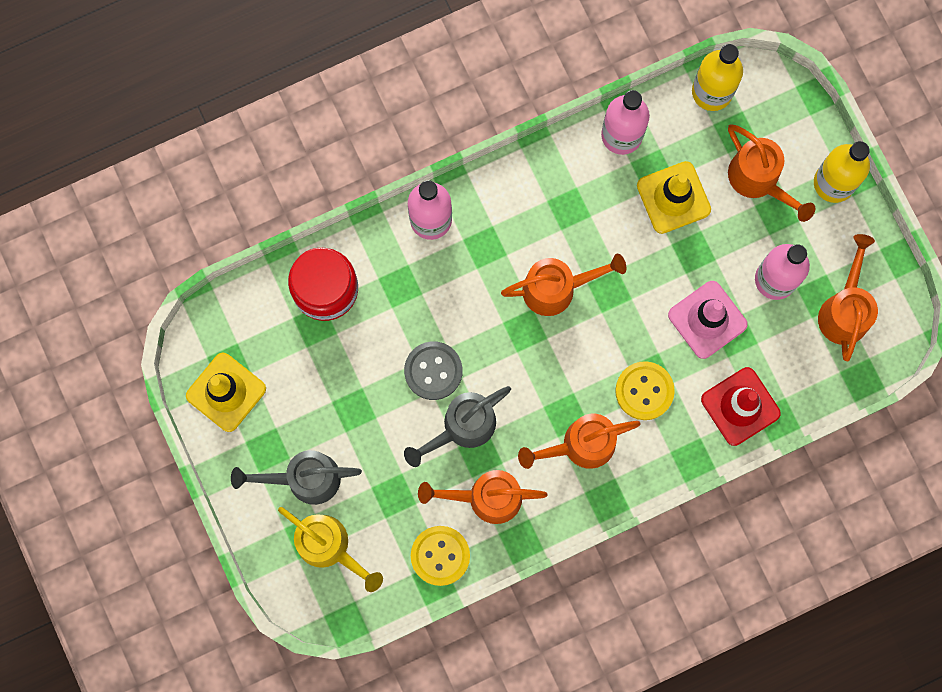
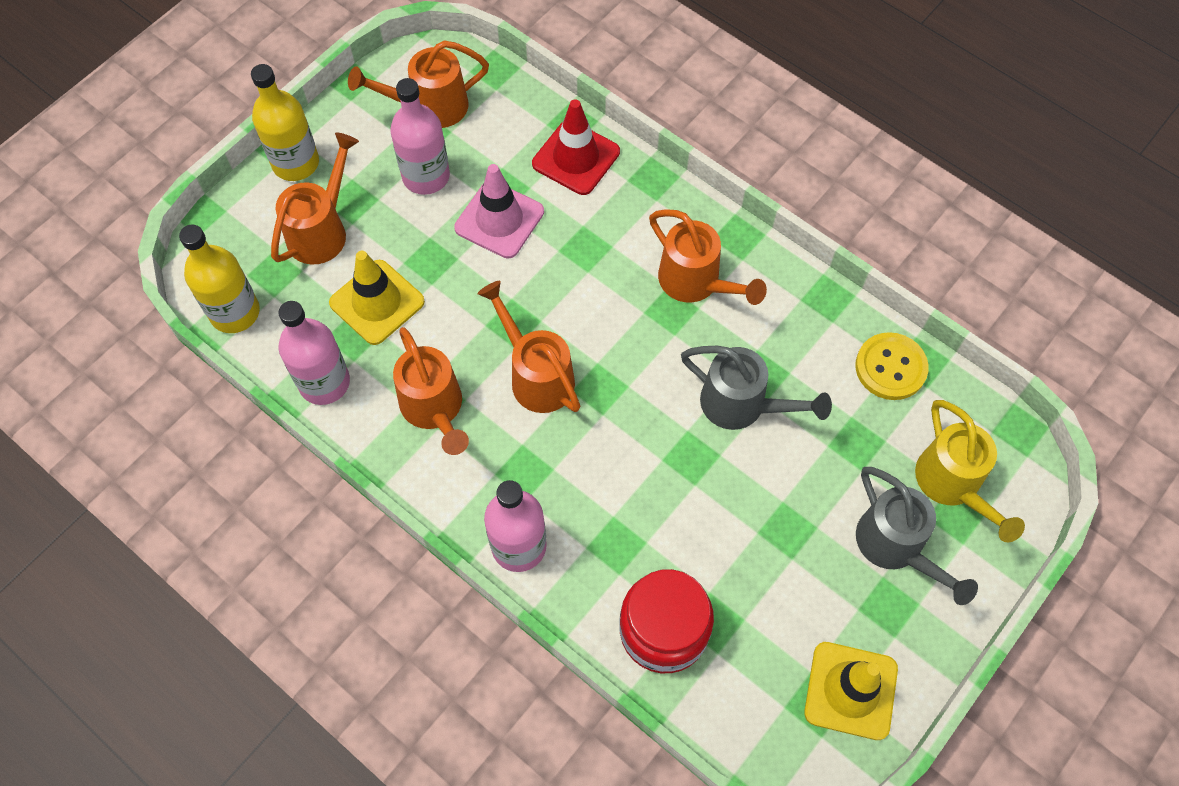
camera: 115 degrees left, 15 degrees down
yellow watering can [278,507,383,592] -> yellow watering can turned 150 degrees clockwise [915,400,1025,542]
grey button [404,341,463,400] -> none
orange watering can [418,470,548,524] -> orange watering can moved to [393,327,469,455]
yellow button [615,361,675,420] -> none

